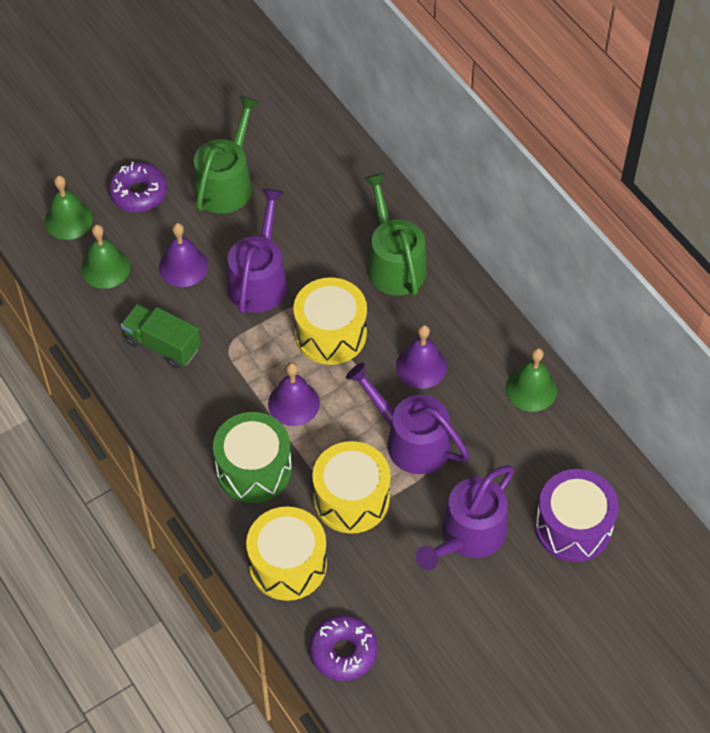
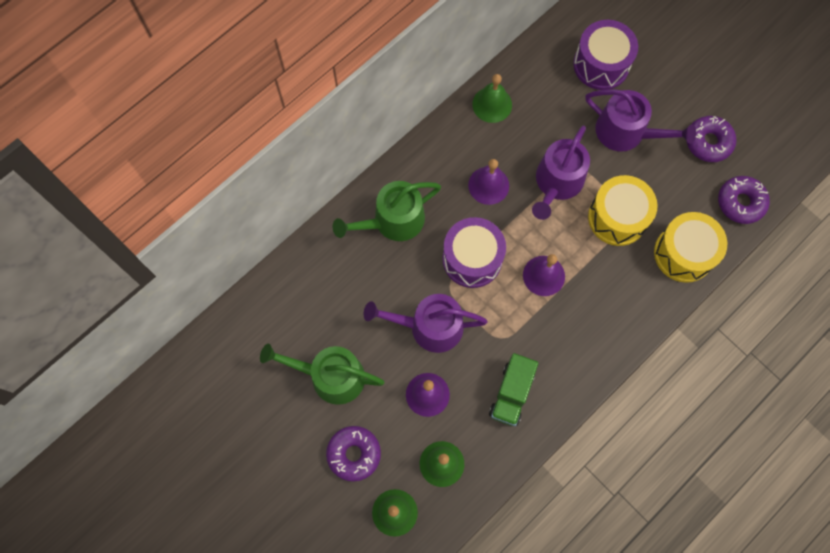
camera: 100 degrees left, 15 degrees up
green drum [213,412,292,503] -> none
yellow drum [293,277,367,365] -> purple drum [443,217,506,288]
none -> purple donut [687,116,737,162]

